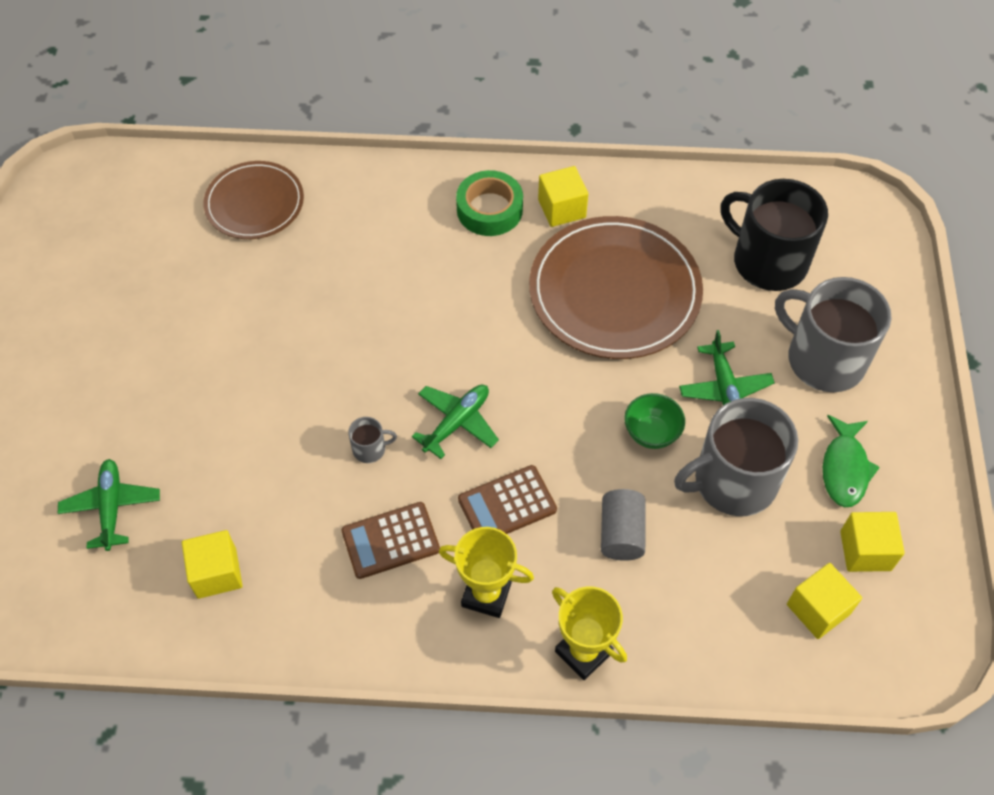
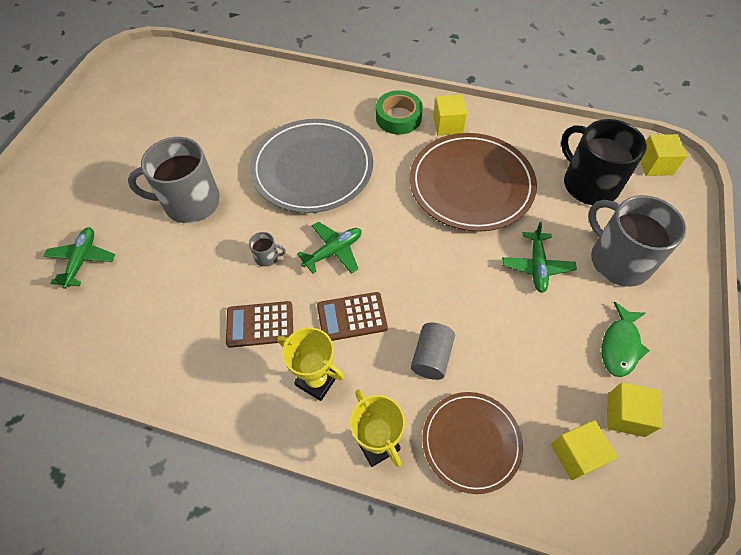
camera: 15 degrees right, 0 degrees up
yellow cube [182,530,243,599] -> yellow cube moved to [640,134,687,176]
brown plate [203,161,304,239] -> brown plate moved to [422,392,523,494]
green bowl [625,393,685,449] -> none
grey mug [674,398,798,516] -> grey mug moved to [128,137,220,223]
none -> grey plate [250,119,373,213]

